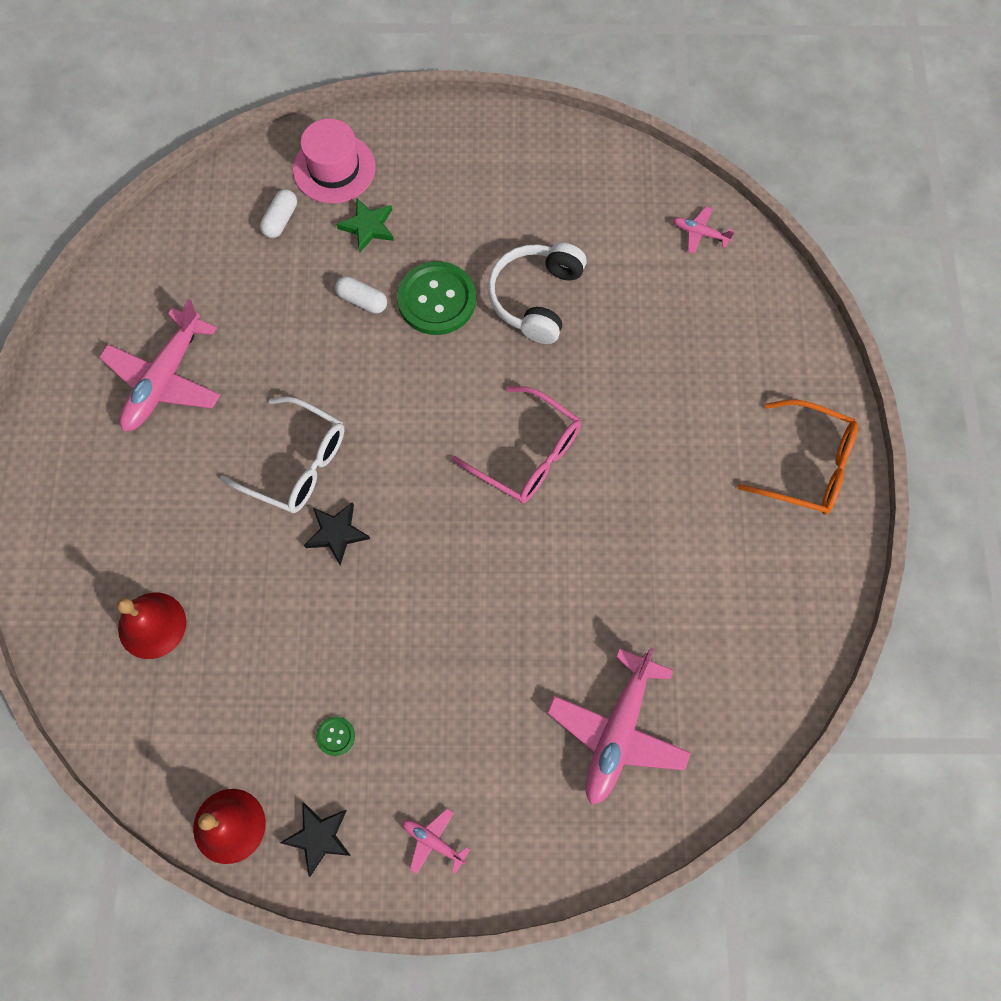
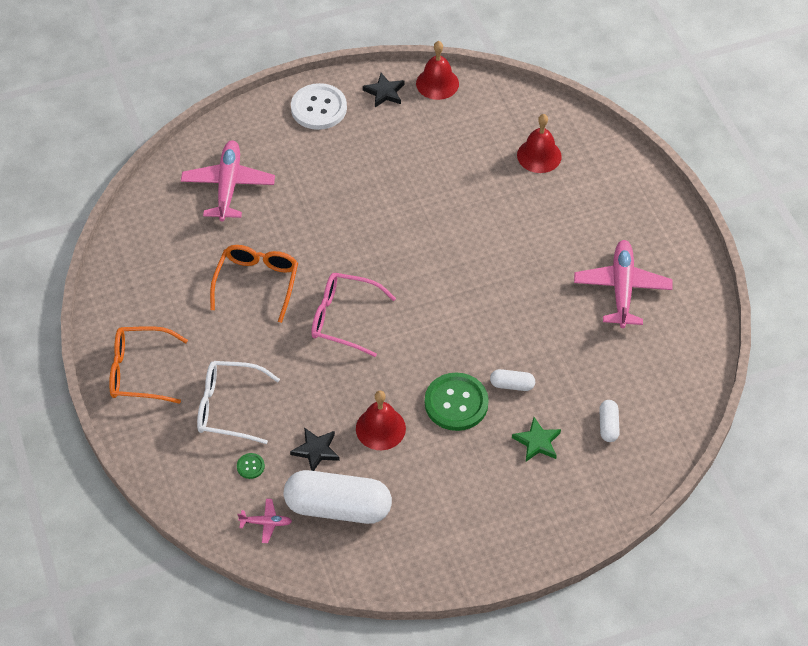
camera: 160 degrees right, 15 degrees down
white glasses [220,397,344,513] -> white glasses moved to [197,361,280,444]
pink hat [293,119,376,203] -> none
black star [304,502,370,565] -> black star moved to [290,427,340,471]
green button [316,716,355,756] -> green button moved to [237,453,265,479]
pink plane [402,809,470,874] -> white button [291,83,347,130]
white headphones [488,243,587,344] -> red bell [356,391,406,450]
none -> orange glasses [210,245,298,323]
none -> white capsule [284,470,392,524]

